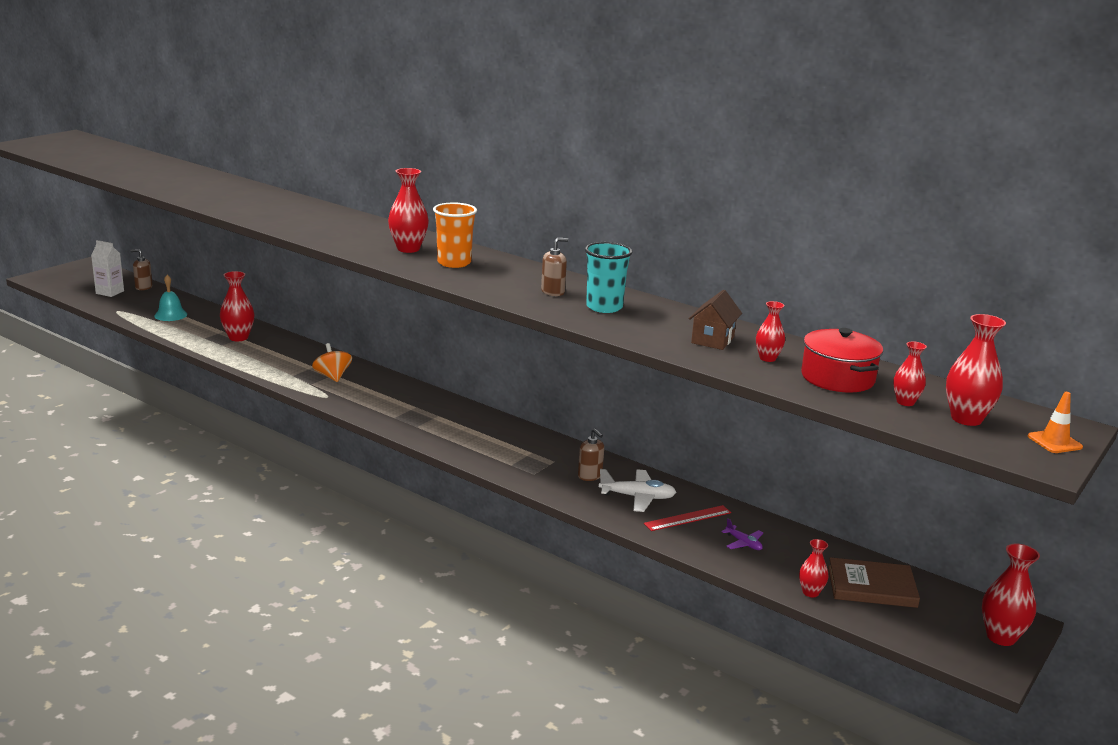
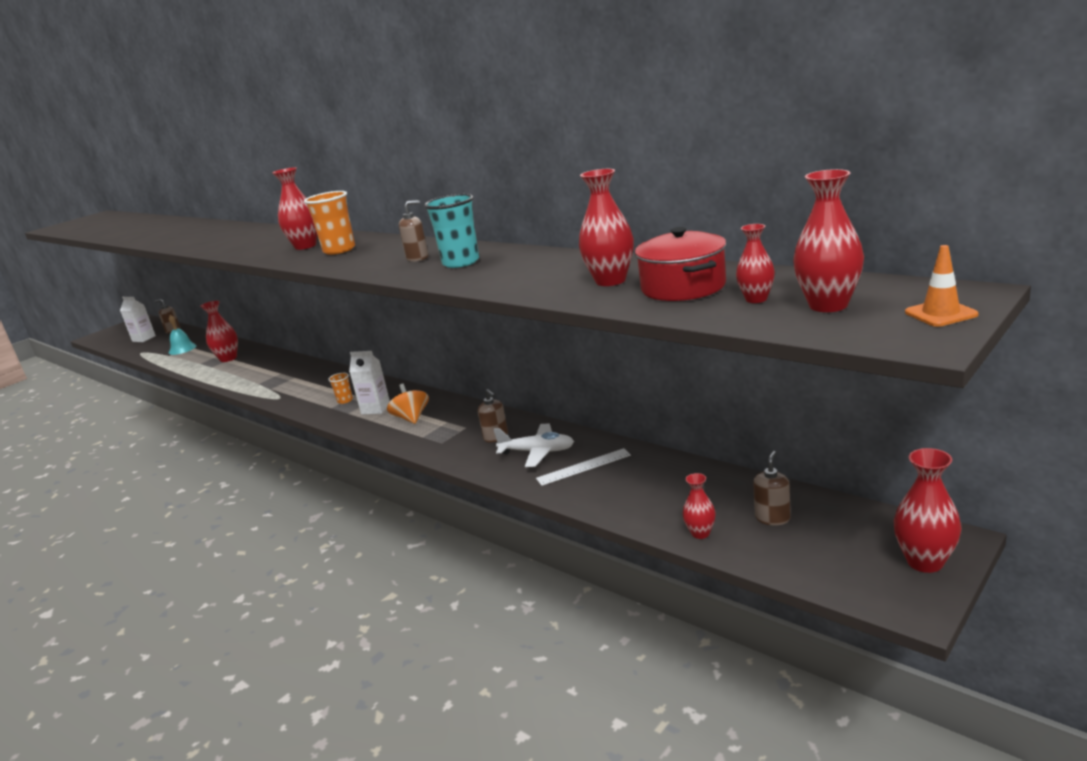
camera: 10 degrees right, 0 degrees up
orange spinning top [312,343,352,382] -> orange spinning top moved to [387,384,429,424]
red ruler [644,505,731,531] -> white ruler [536,448,631,486]
brown house [689,290,742,350] -> none
purple plane [721,519,763,550] -> none
red vase [756,301,785,362] -> red vase [579,169,634,286], size x1.67
brown book [828,557,920,608] -> brown soap dispenser [753,451,791,525]
none -> orange cup [328,373,353,404]
none -> white carton [349,351,390,415]

